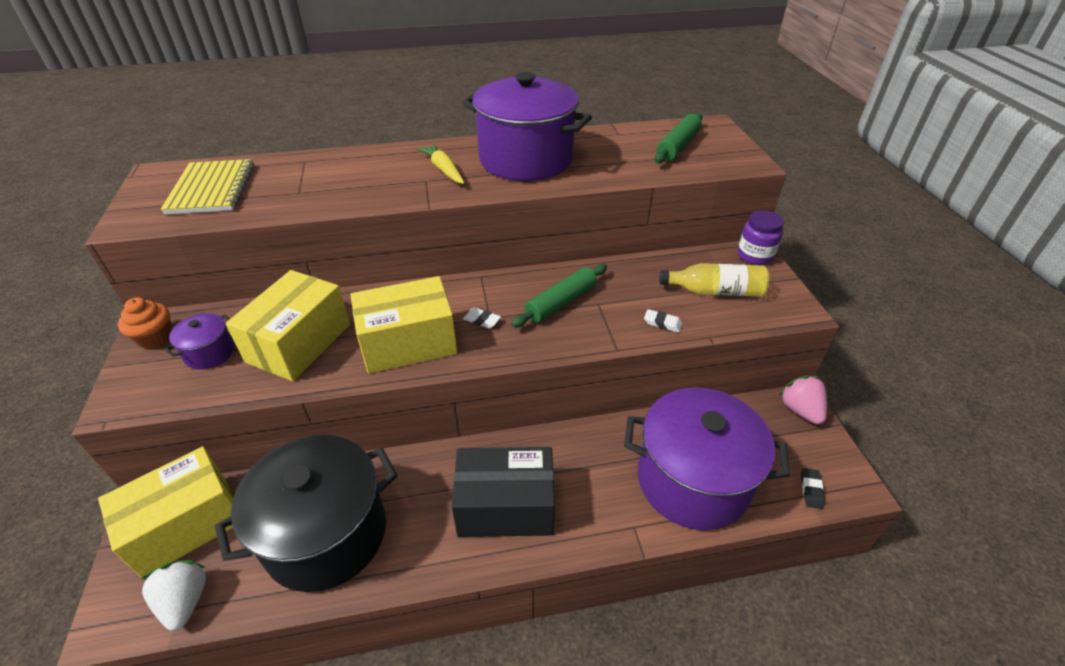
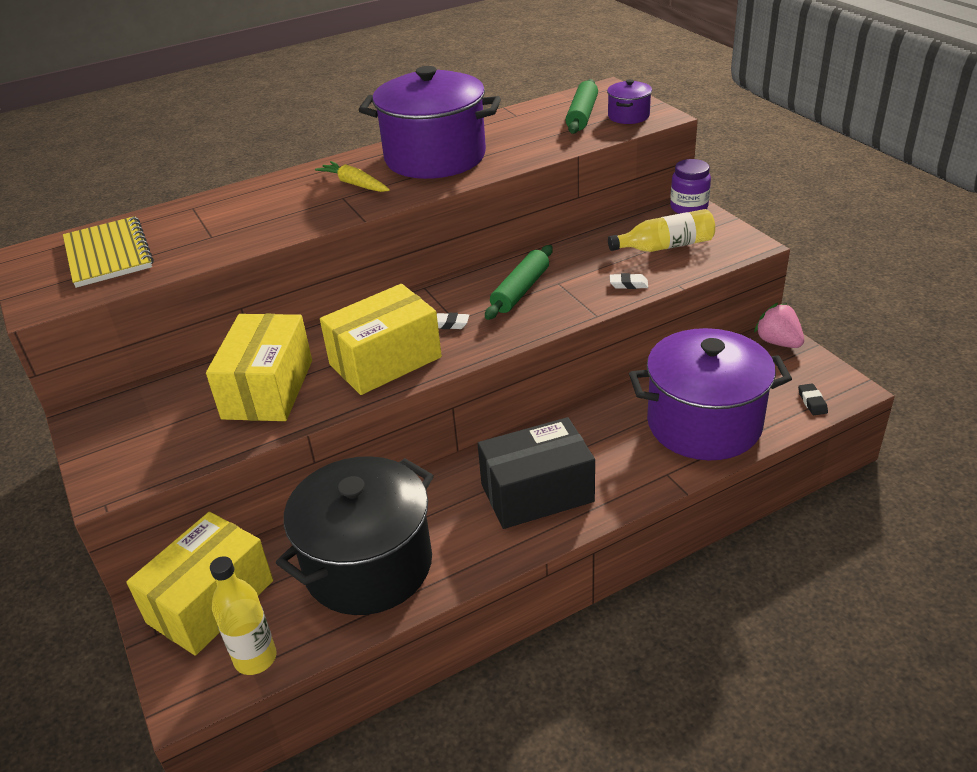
camera: 15 degrees left, 5 degrees down
orange cupcake [118,297,172,349] -> none
white strawberry [141,560,206,631] -> yellow bottle [210,556,277,675]
purple pot [165,313,234,370] -> purple pot moved to [607,79,652,124]

